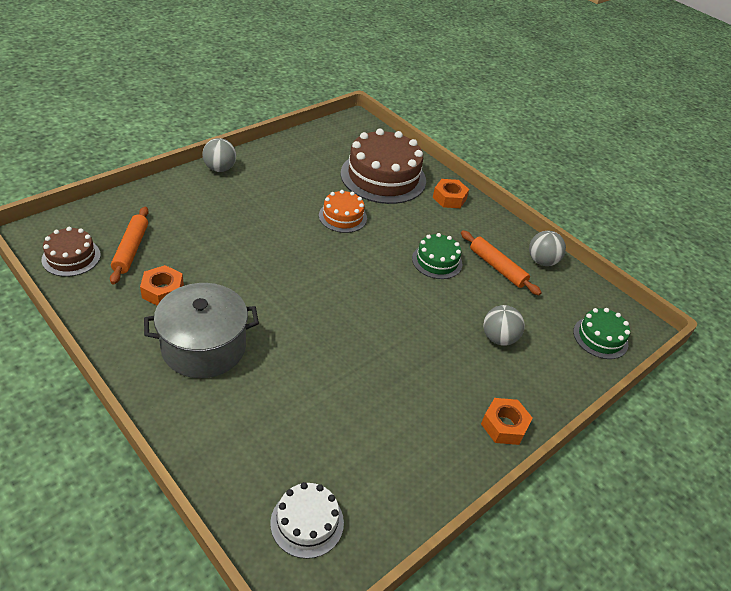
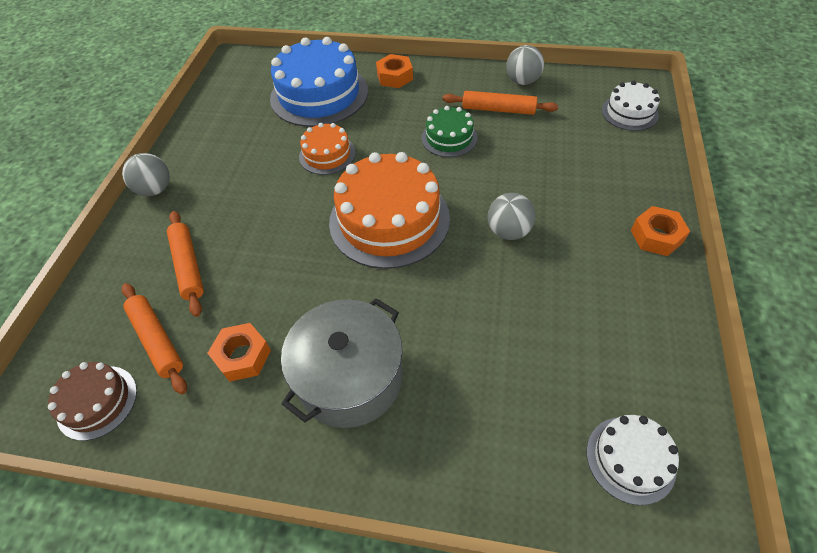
camera: 30 degrees left, 10 degrees up
brown cake [341,129,426,204] -> blue cake [270,37,368,127]
grey ball [483,305,525,346] -> grey ball moved to [488,193,536,240]
green cake [573,308,630,359] -> white cake [602,81,660,131]
none -> orange rolling pin [167,211,204,317]
none -> orange cake [329,152,450,269]

